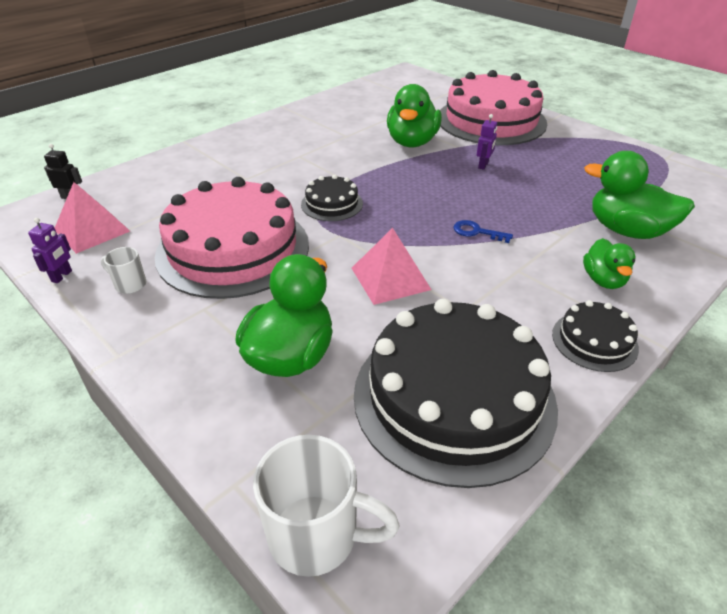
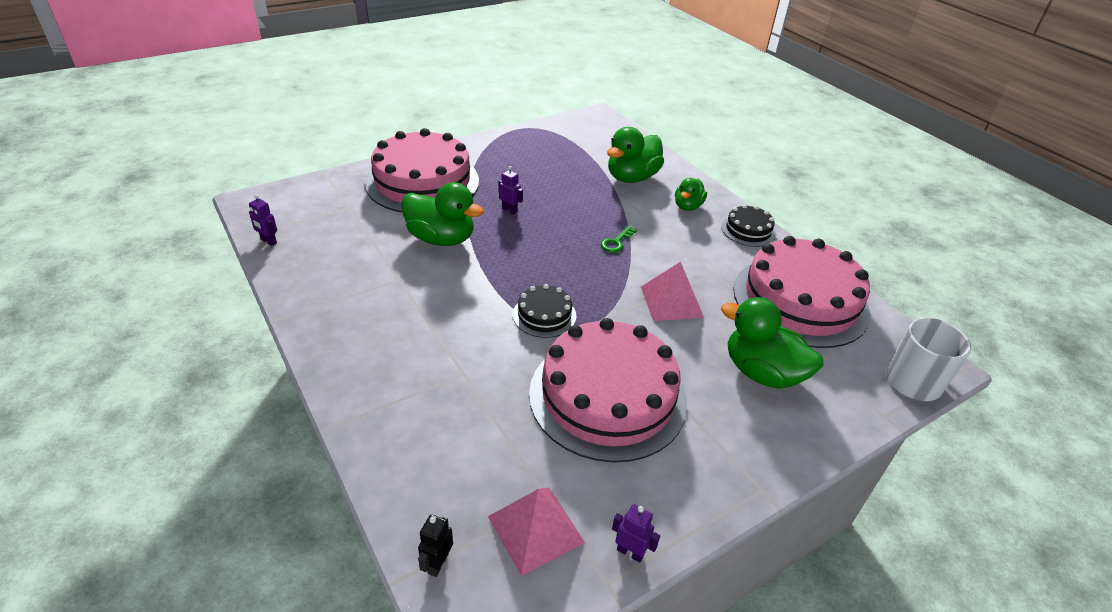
camera: 80 degrees left, 0 degrees up
white mug [101,247,146,294] -> none
black cake [354,299,558,488] -> pink cake [733,236,870,348]
blue key [454,220,513,243] -> green key [600,226,637,253]
green duck [583,238,636,289] -> green duck turned 105 degrees clockwise [675,178,707,211]
none -> purple robot [249,195,277,246]

